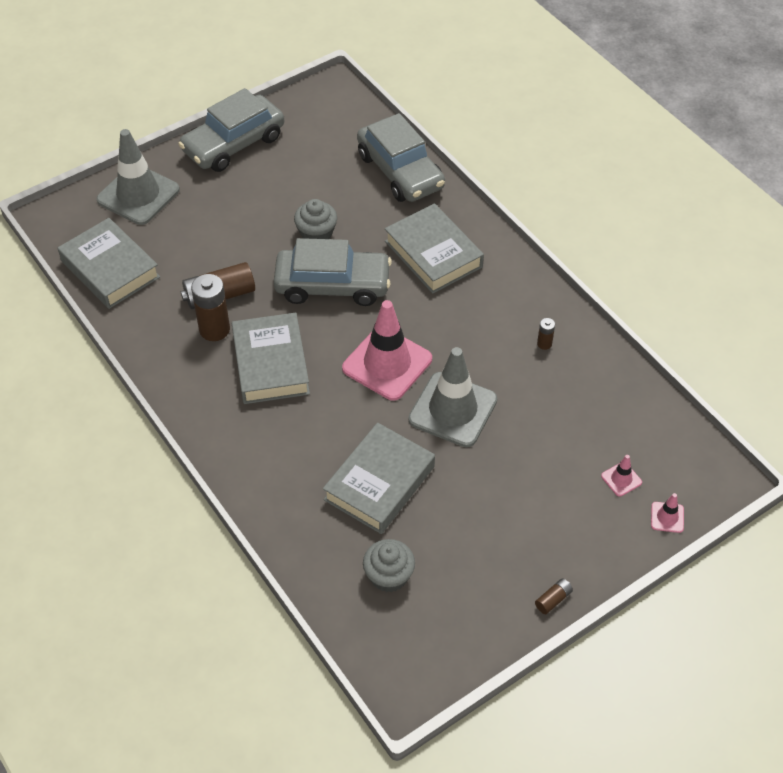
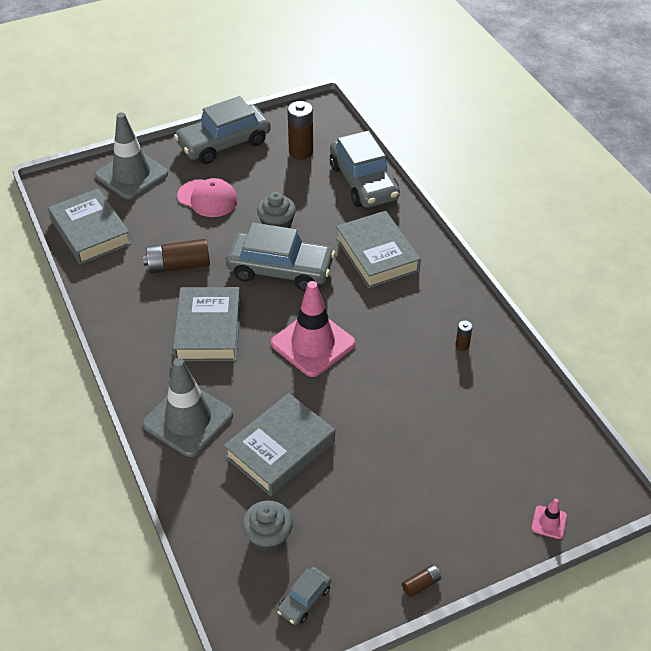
camera: 10 degrees right, 5 degrees down
brown battery [191,274,230,341] -> brown battery moved to [287,101,313,160]
grey traffic cone [408,347,497,447] -> grey traffic cone moved to [143,358,233,457]
pink traffic cone [601,455,642,497] -> none
none -> pink cap [177,178,238,217]
none -> grey car [277,567,331,625]

